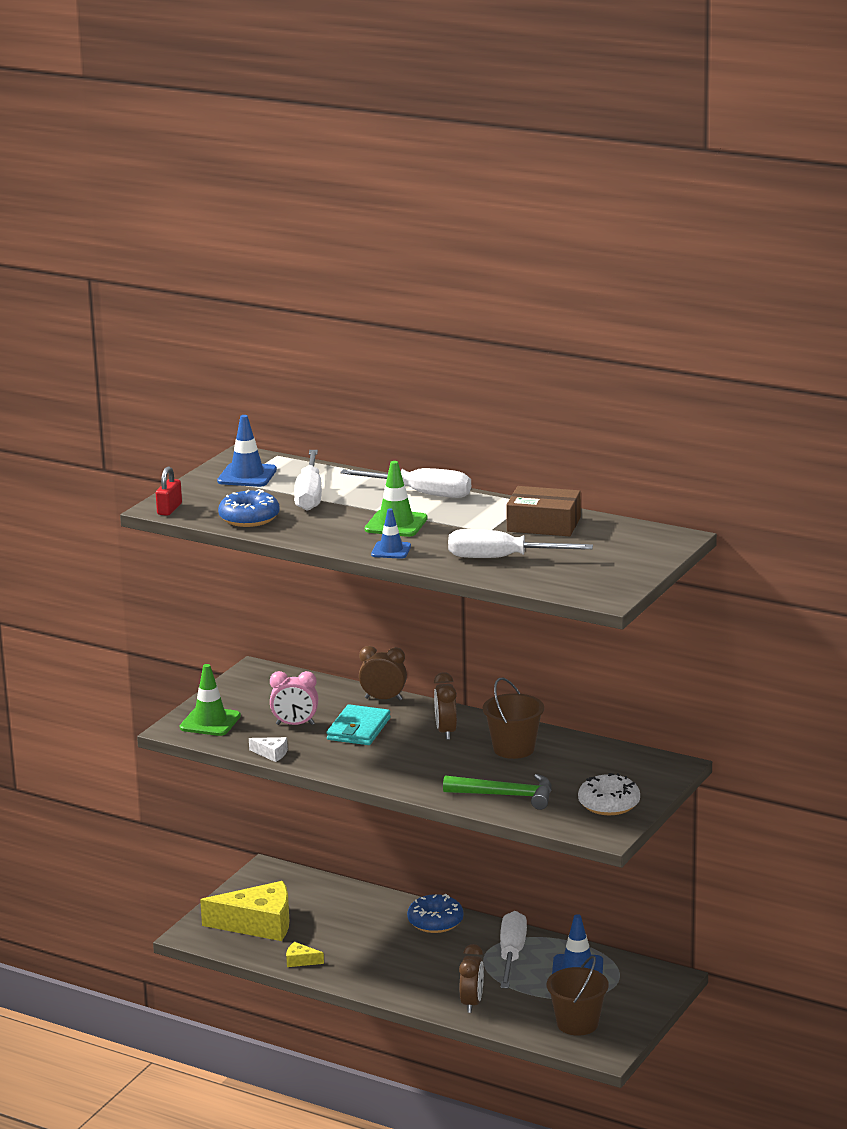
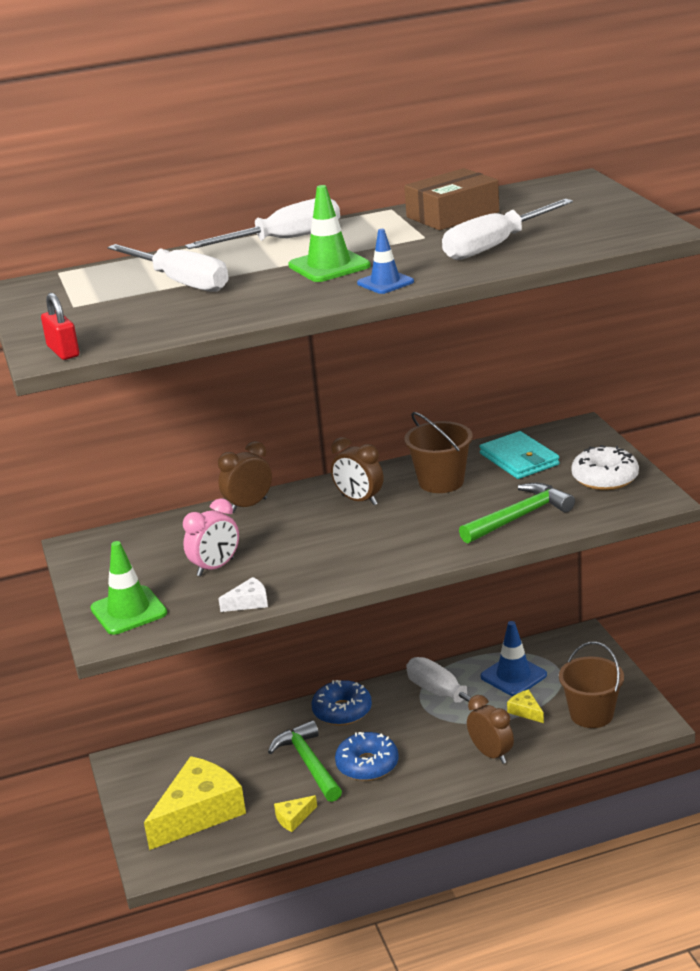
camera: 45 degrees left, 5 degrees up
blue traffic cone [217,415,277,487] -> none
blue donut [218,489,280,527] -> blue donut moved to [335,732,399,781]
turquoise wallet [326,704,390,745] -> turquoise wallet moved to [479,431,560,479]
none -> green hammer [268,720,342,802]
none -> yellow cheese [507,689,544,723]

